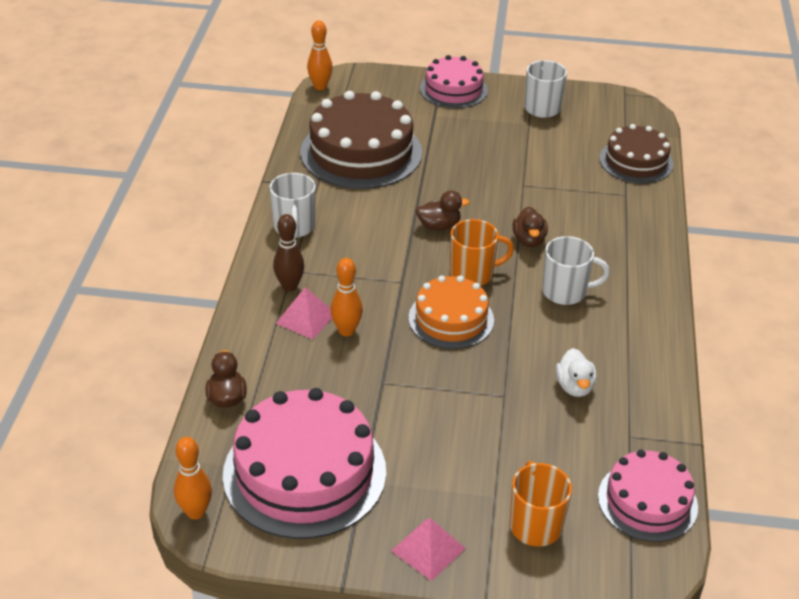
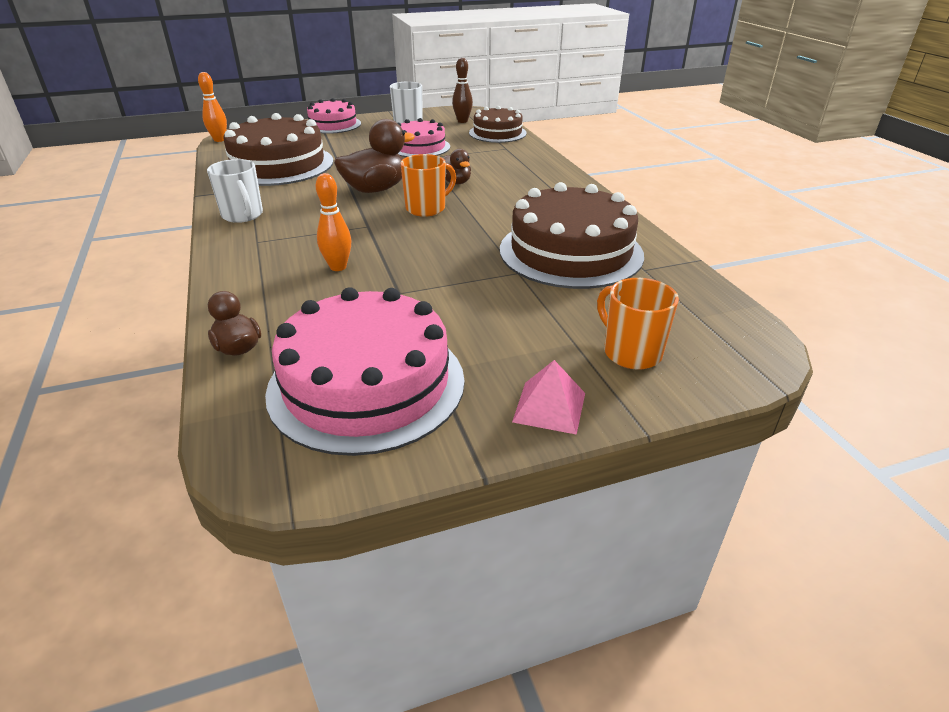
camera: 25 degrees left, 5 degrees down
orange bowling pin [174,437,212,520] -> none
brown bowling pin [273,214,304,292] -> brown bowling pin moved to [452,58,473,123]
pink pyramid [276,287,332,339] -> none
orange cake [409,275,494,349] -> none
brown duck [416,191,470,230] -> brown duck [334,119,415,193], size x1.77
white mug [542,236,610,305] -> none
white duck [556,348,596,397] -> brown cake [500,182,644,289]
pink cake [598,450,698,542] -> pink cake moved to [398,118,450,157]

